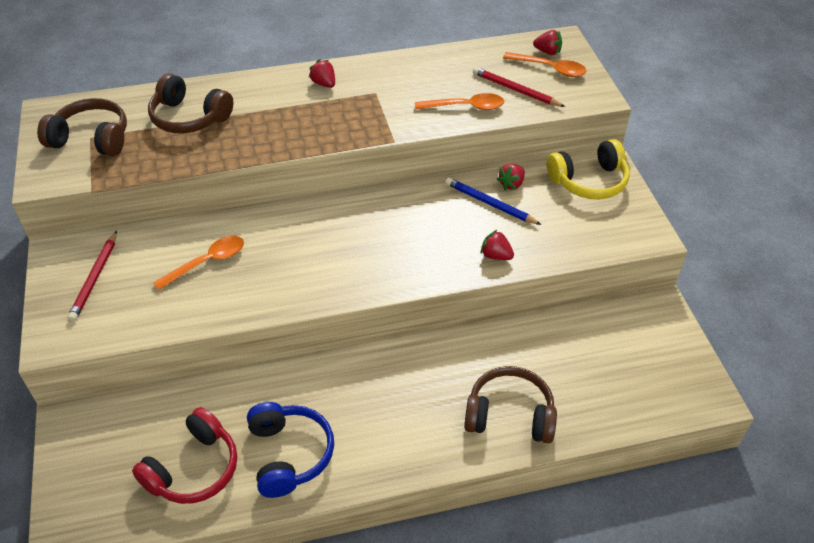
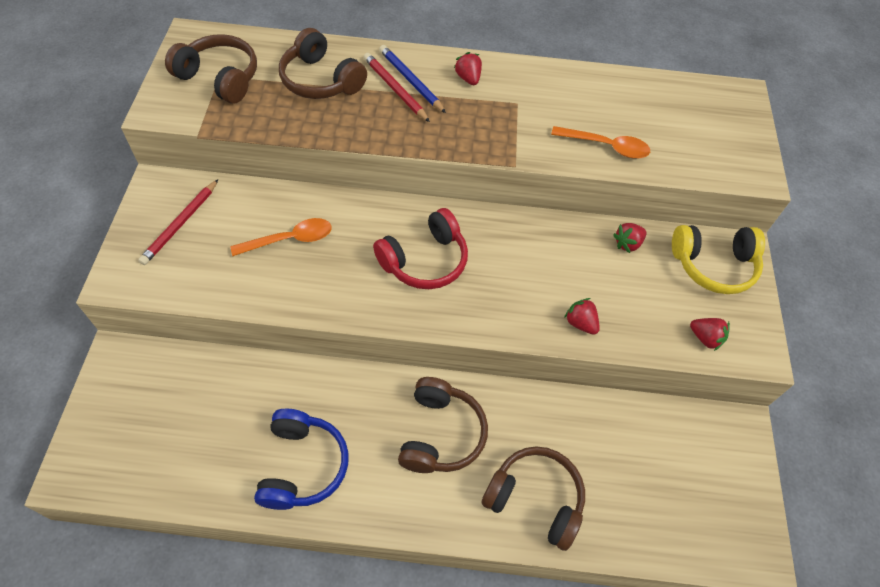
camera: 15 degrees right, 10 degrees up
red headphones [132,407,237,504] -> red headphones moved to [373,208,468,289]
blue pencil [445,177,541,225] -> blue pencil moved to [379,45,446,113]
red pencil [473,67,565,107] -> red pencil moved to [364,53,430,122]
orange spoon [503,52,587,77] -> none
red strawberry [533,30,562,55] -> red strawberry moved to [690,318,730,351]
none -> brown headphones [398,377,488,473]

